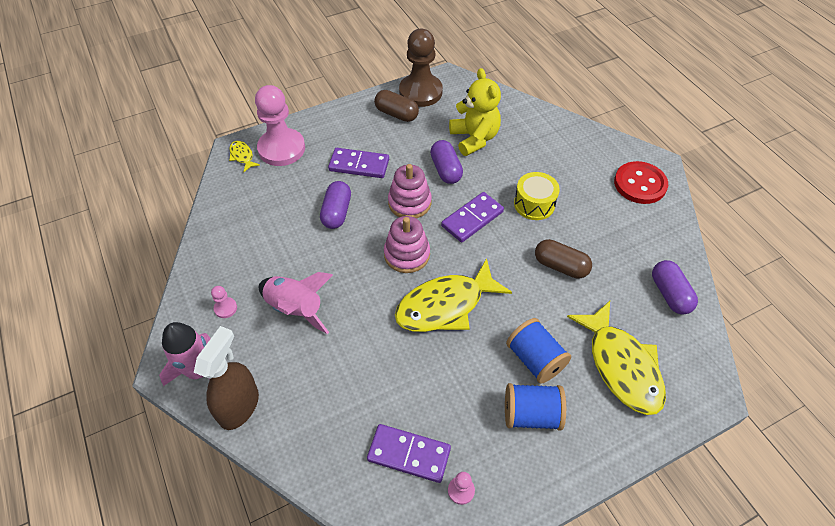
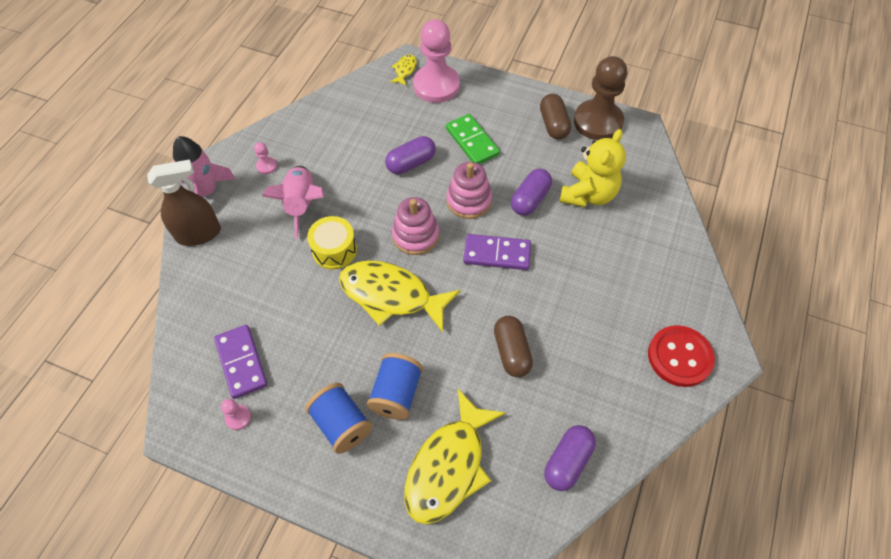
camera: 50 degrees right, 5 degrees up
purple domino [328,148,389,178] -> green domino [446,114,500,164]
yellow drum [514,172,560,220] -> yellow drum moved to [307,216,357,270]

